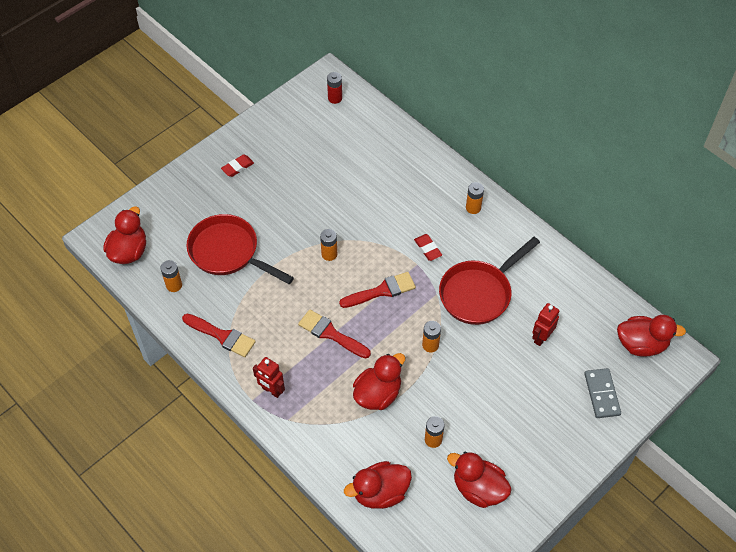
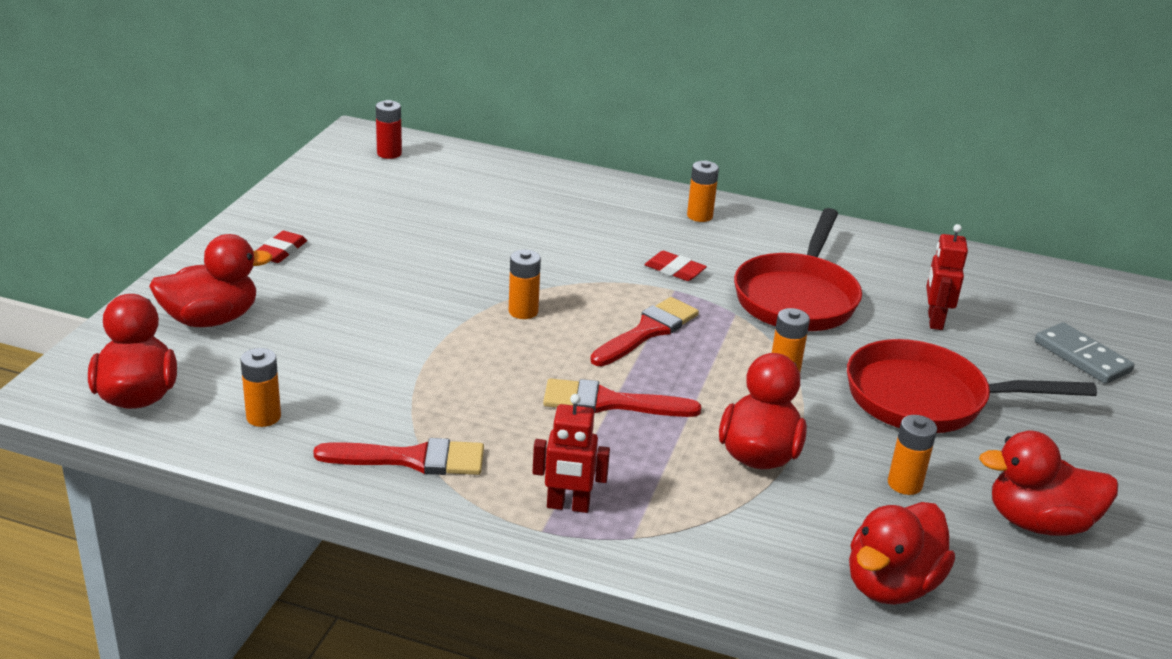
camera: 30 degrees left, 25 degrees down
red pan [186,214,294,284] -> red pan moved to [847,339,1097,433]
red duck [617,315,686,357] -> red duck moved to [149,234,272,327]

